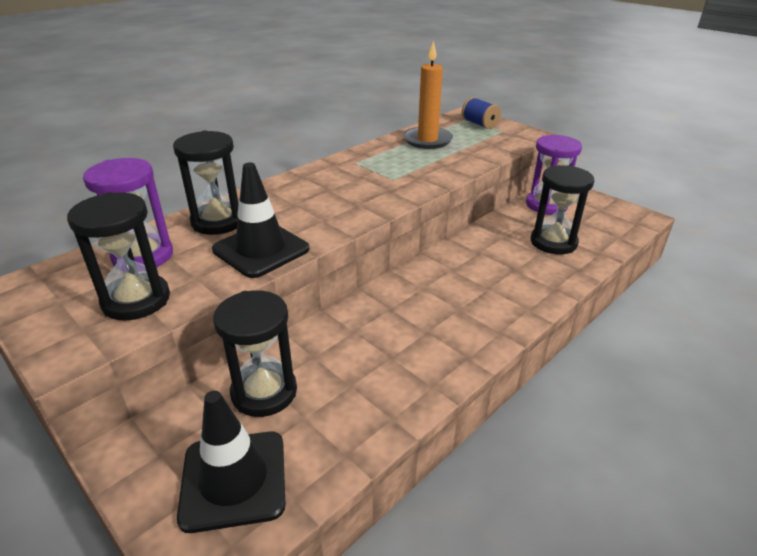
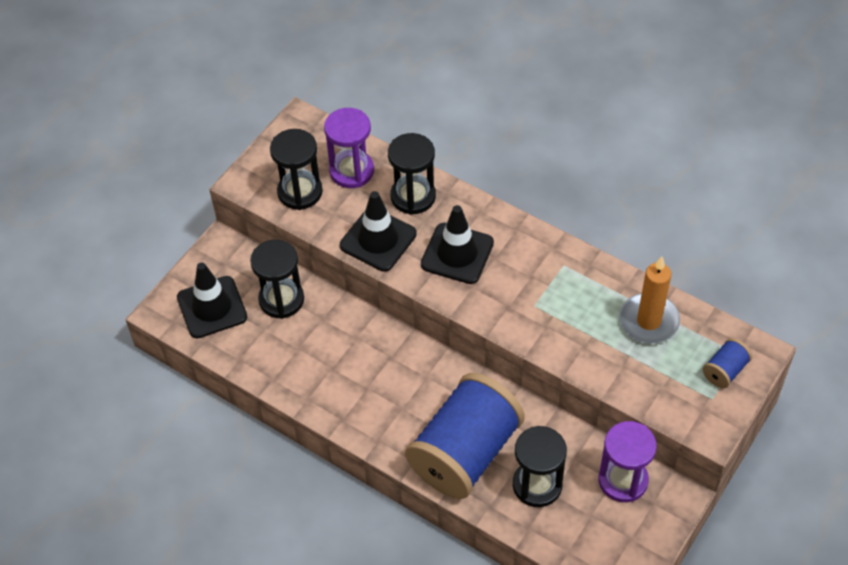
camera: 80 degrees right, 20 degrees up
none -> blue spool [405,373,525,499]
none -> black traffic cone [421,205,494,284]

